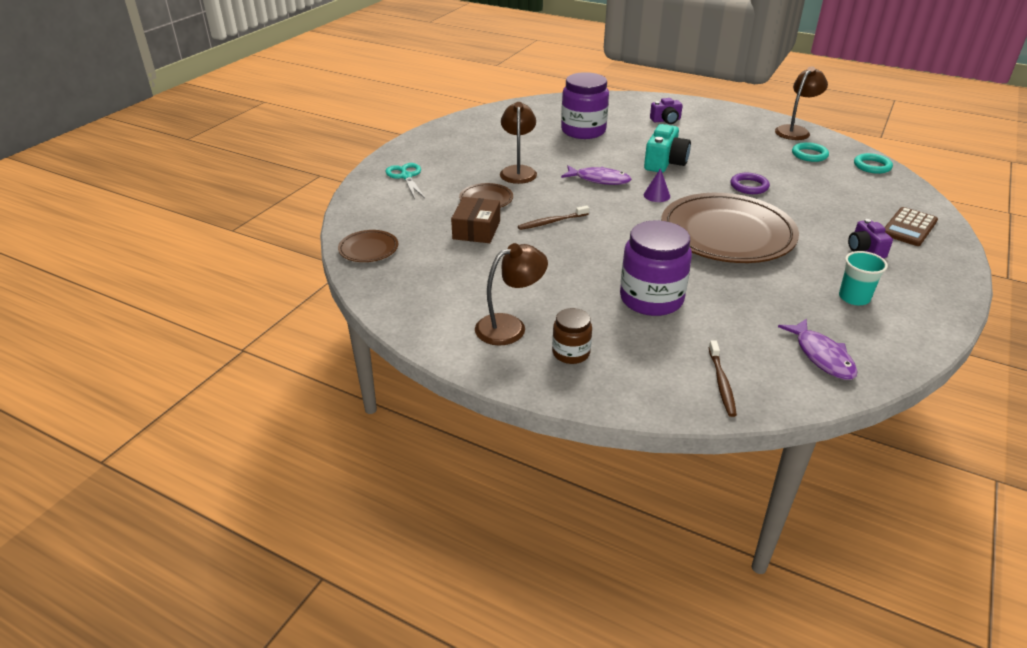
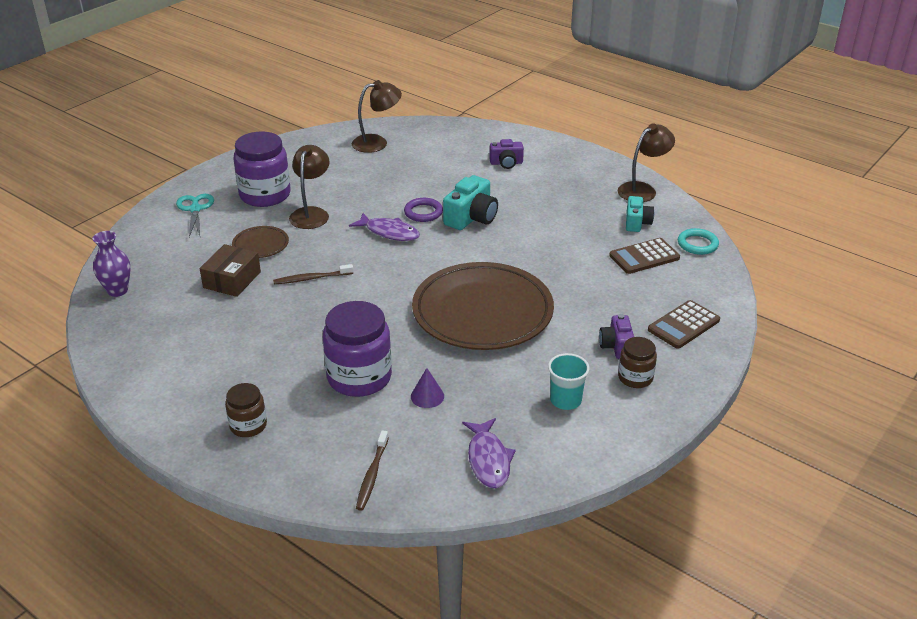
camera: 10 degrees right, 0 degrees up
brown plate [338,230,398,262] -> purple vase [93,231,131,297]
brown lamp [475,243,548,346] -> brown lamp moved to [352,80,402,153]
purple jar [561,72,609,139] -> purple jar moved to [233,131,290,207]
purple cone [644,168,670,202] -> purple cone moved to [411,368,444,408]
purple ring [730,173,770,194] -> purple ring moved to [404,198,443,222]
turquoise ring [792,142,829,162] -> turquoise camera [626,196,654,232]
none -> brown calculator [609,238,680,274]
none -> brown jar [618,337,657,388]

